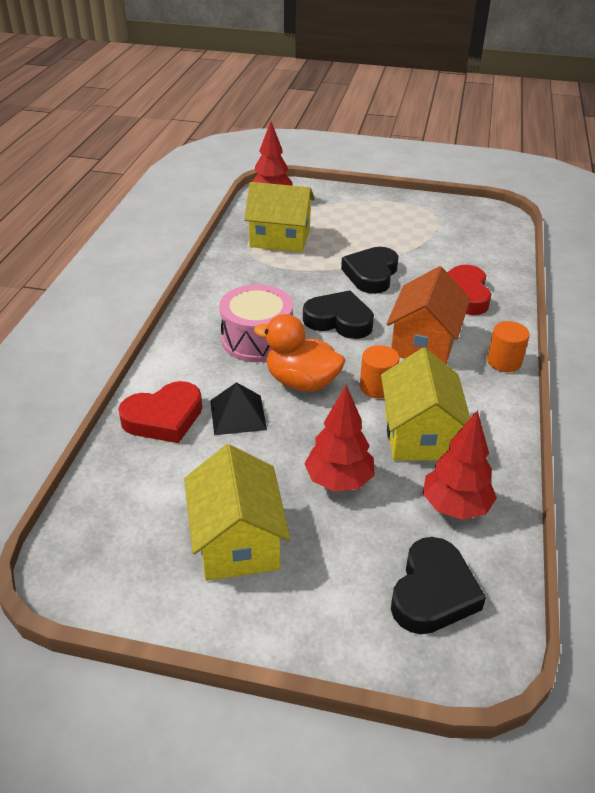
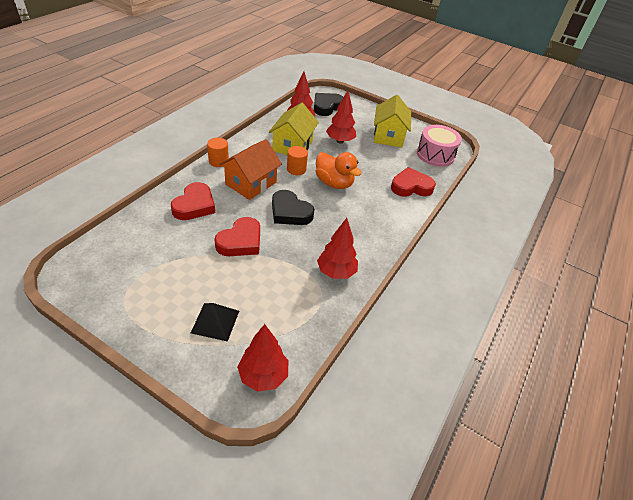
camera: 165 degrees left, 5 degrees up
black pyramid [210,382,267,435] -> black pyramid moved to [191,303,239,342]
pink drum [219,284,293,362] -> pink drum moved to [417,125,462,167]
yellow house [244,182,315,252] -> none
black heart [341,247,398,294] -> red heart [214,217,260,256]
none -> red tree [317,218,358,279]

